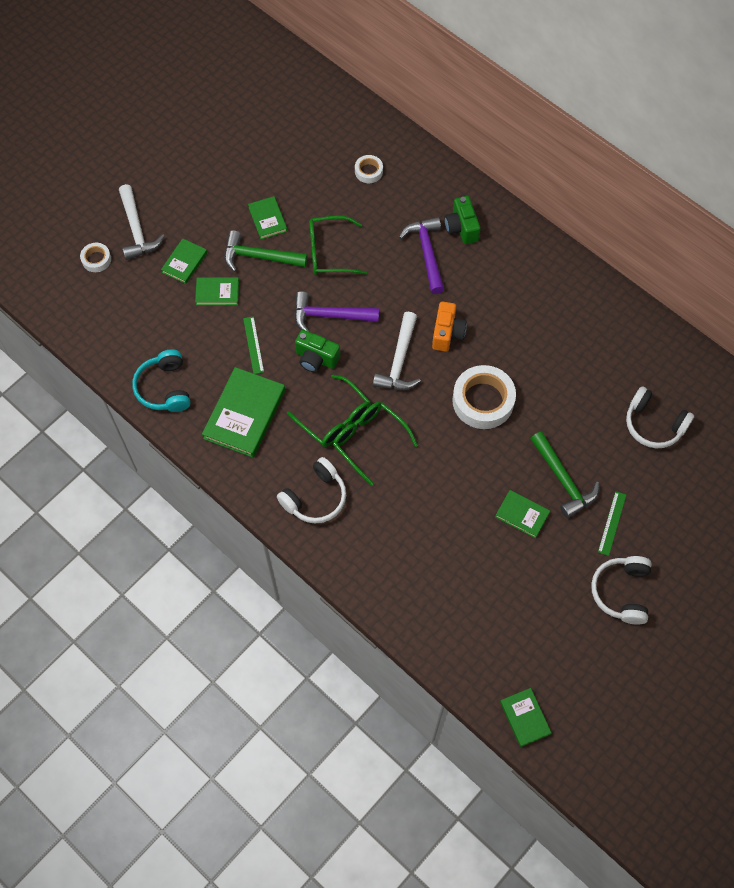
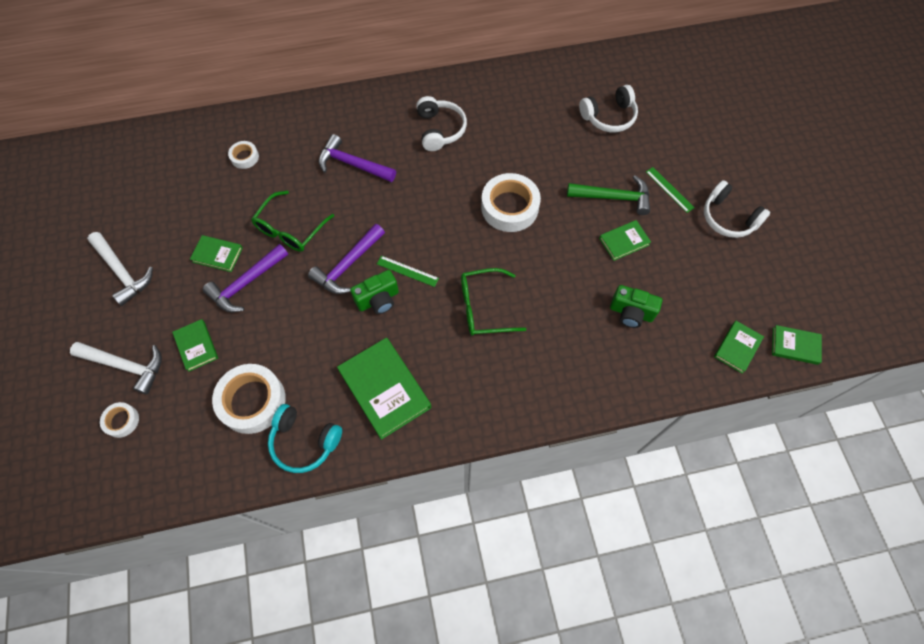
camera: 55 degrees left, 0 degrees up
green book [195,277,239,306] -> green book moved to [714,321,764,374]
green hammer [224,230,308,272] -> purple hammer [203,244,288,312]
green ruler [243,316,264,374] -> green ruler moved to [377,256,439,287]
white headphones [277,457,346,523] -> white headphones moved to [416,96,467,151]
green glasses [287,375,371,447] -> none
white hammer [373,312,421,390] -> white hammer moved to [87,232,153,306]
orange camera [432,302,467,352] -> none
green camera [444,196,480,244] -> green camera moved to [610,285,662,328]
none -> white tape [212,364,286,434]

